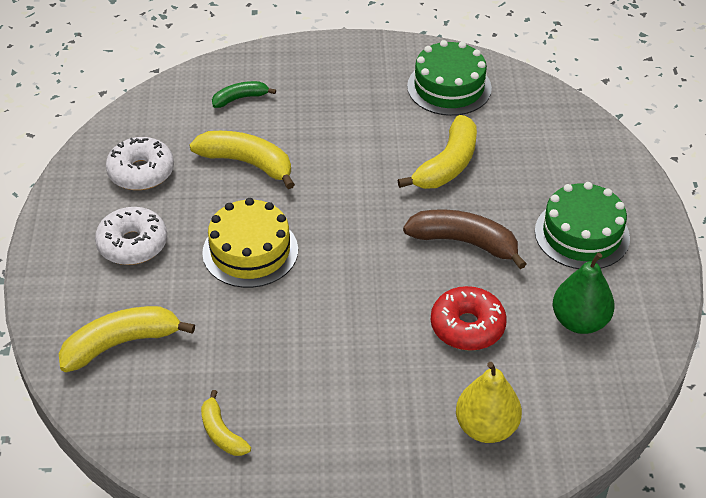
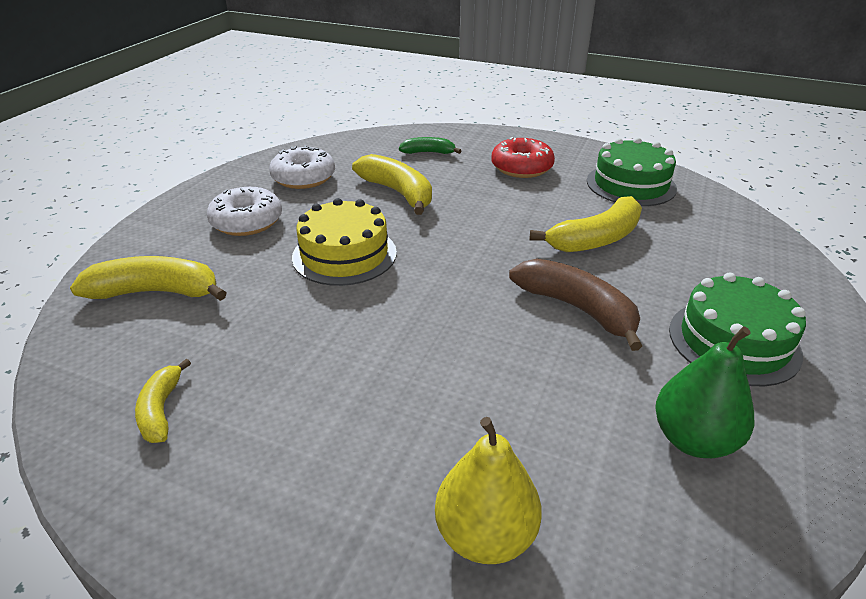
camera: 25 degrees right, 10 degrees down
red donut [431,286,507,351] -> red donut moved to [491,137,555,178]

